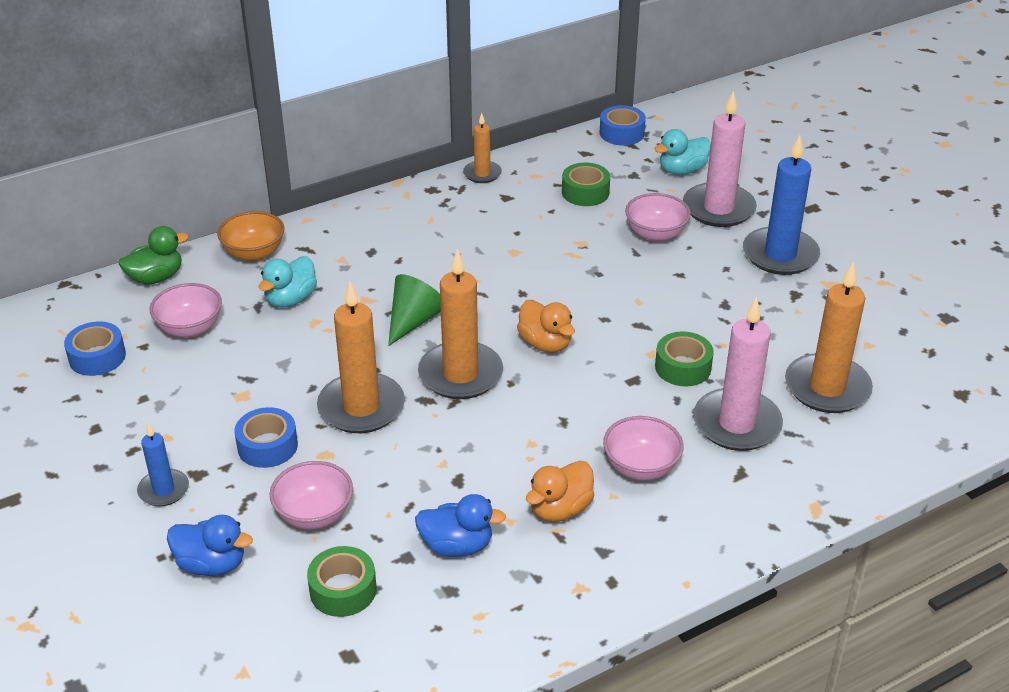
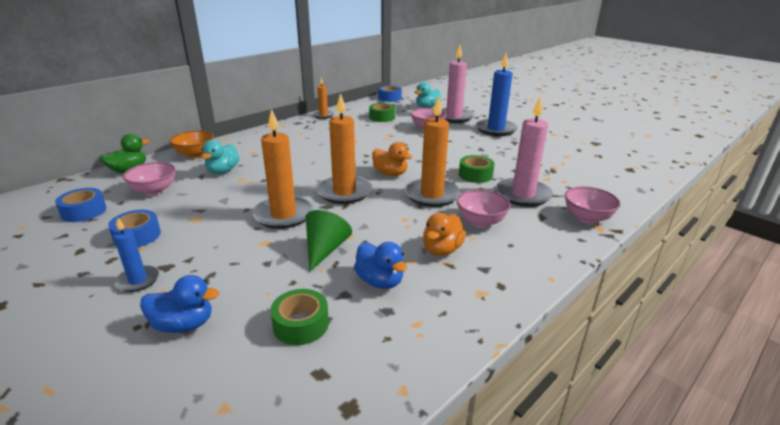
camera: 15 degrees left, 10 degrees down
blue tape [235,407,298,468] -> blue tape moved to [108,210,161,247]
pink bowl [270,461,353,529] -> pink bowl moved to [565,186,621,224]
green cone [388,274,441,346] -> green cone moved to [306,210,352,272]
blue duck [415,494,506,557] -> blue duck turned 60 degrees clockwise [354,242,407,289]
orange candle [785,262,873,413] -> orange candle moved to [405,95,460,207]

